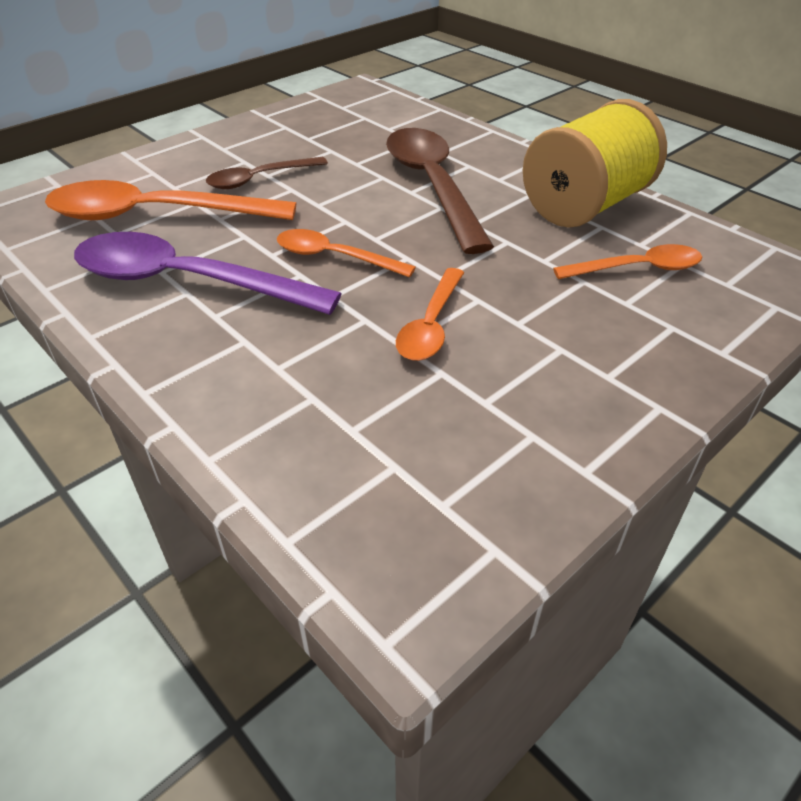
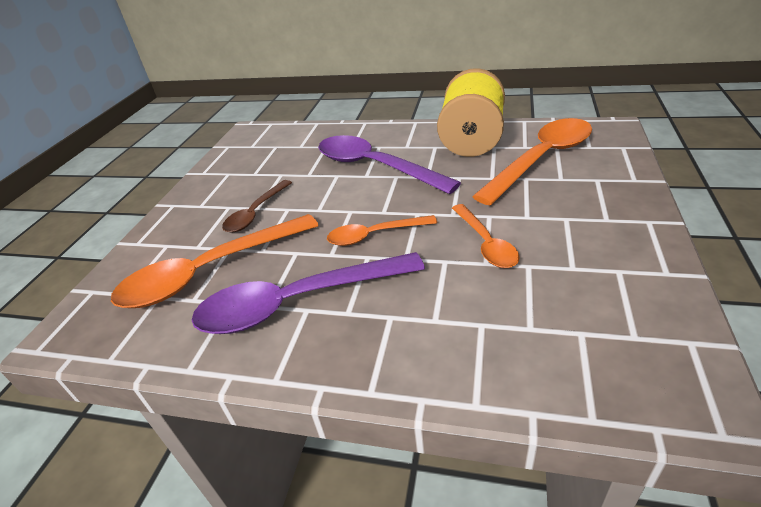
camera: 30 degrees left, 5 degrees down
brown spoon [386,128,494,254] -> purple spoon [318,135,461,194]
orange spoon [553,244,702,279] -> orange spoon [472,118,592,205], size x1.81

